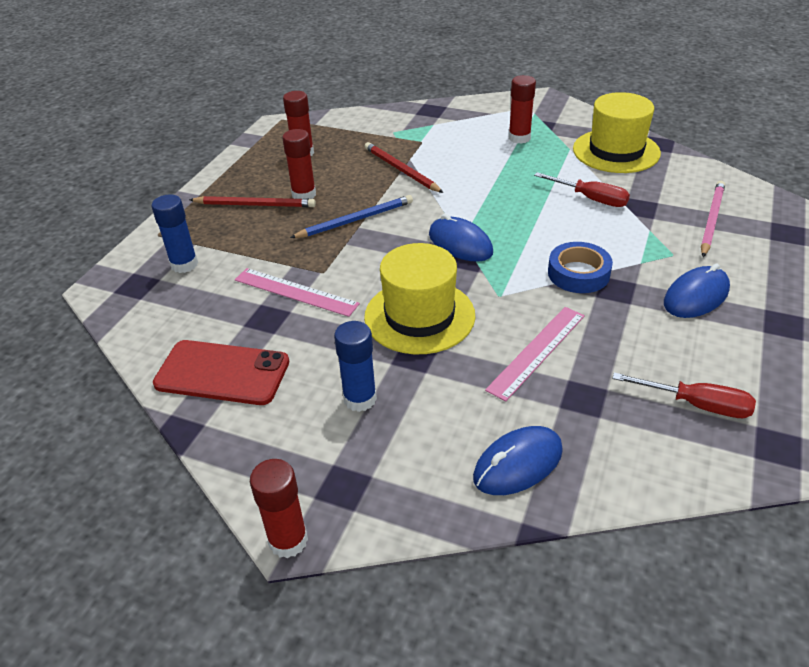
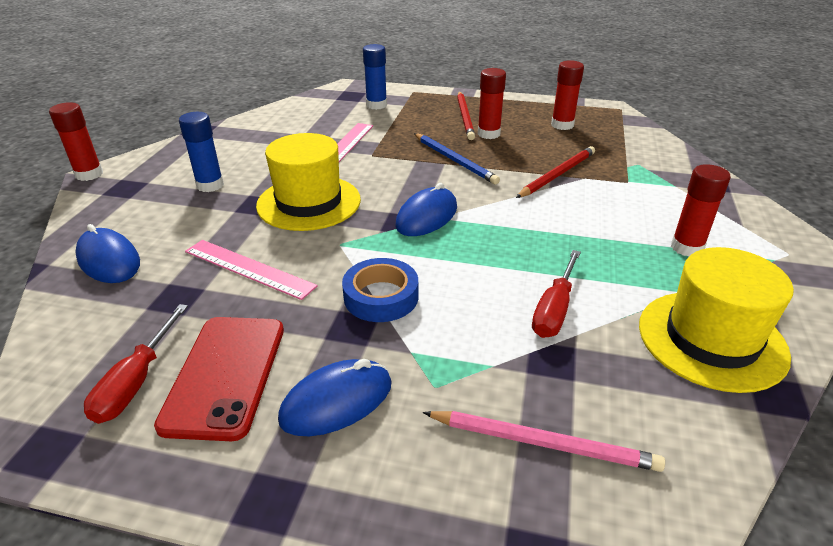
camera: 80 degrees right, 5 degrees down
red phone [153,340,289,405] -> red phone moved to [154,317,284,441]
blue mouse [664,263,730,318] -> blue mouse turned 75 degrees counterclockwise [278,359,392,436]

